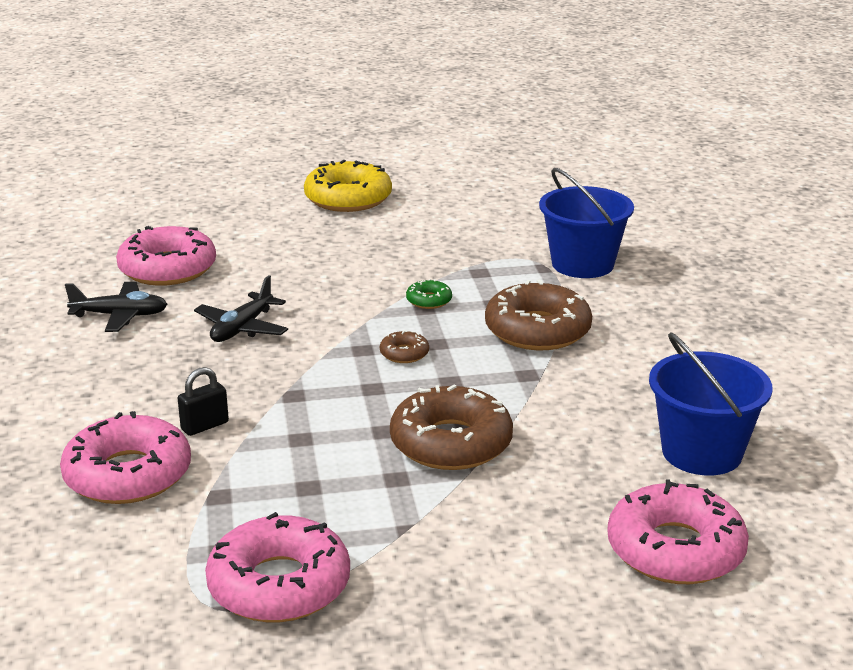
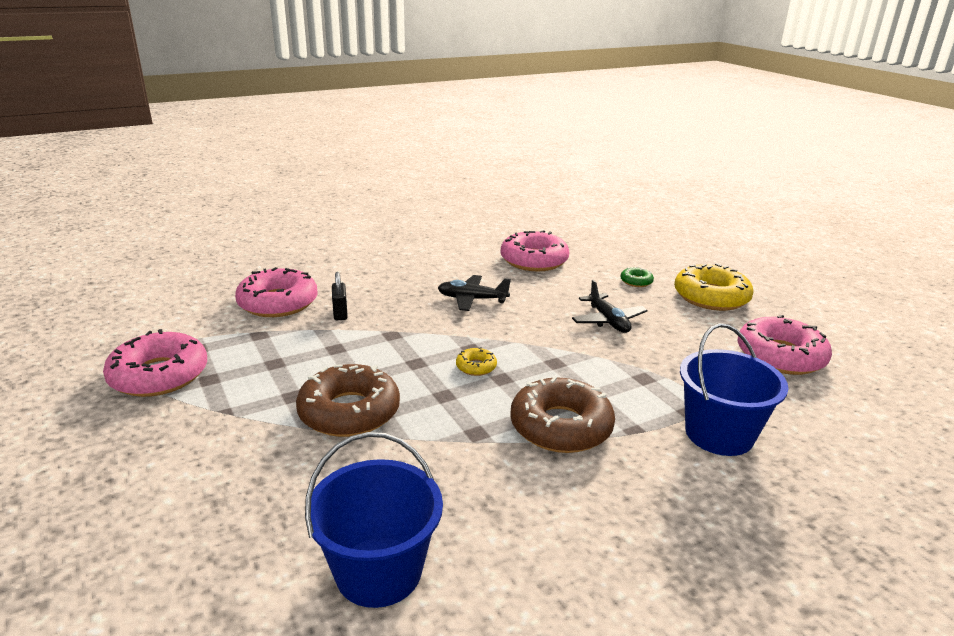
camera: 70 degrees right, 0 degrees up
black plane [65,282,167,332] -> black plane moved to [572,280,648,333]
black padlock [178,367,229,436] -> black padlock turned 45 degrees clockwise [332,272,348,320]
brown donut [380,330,429,363] -> yellow donut [456,347,497,376]
green donut [406,279,452,309] -> green donut moved to [620,267,654,287]
pink donut [607,479,749,584] -> pink donut moved to [737,315,832,375]

